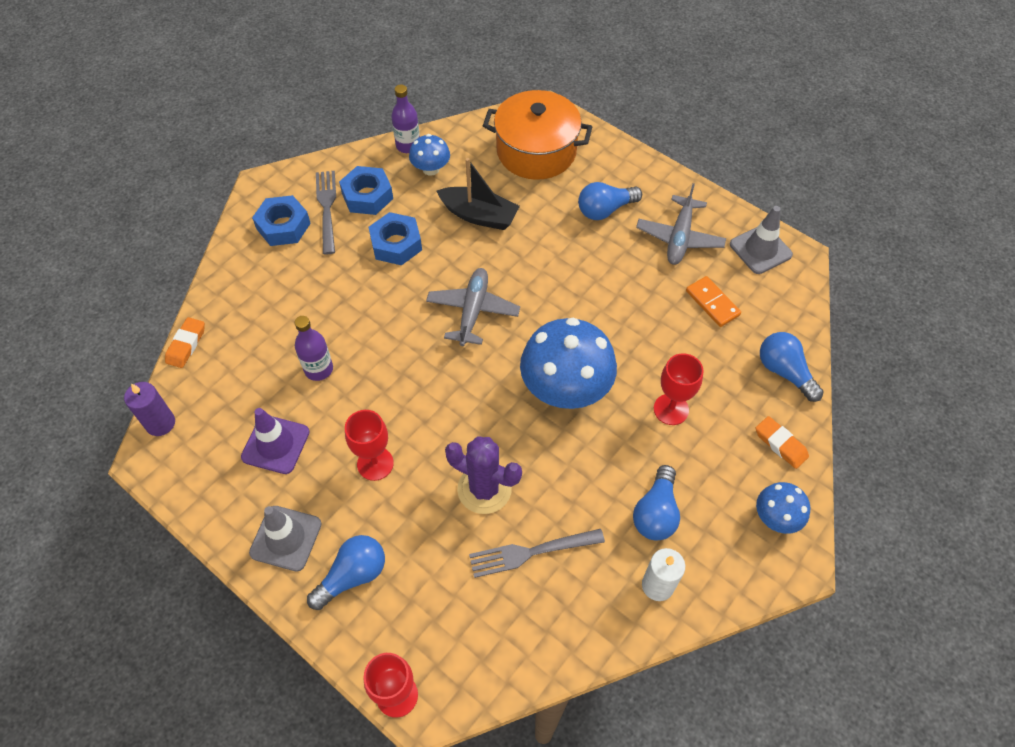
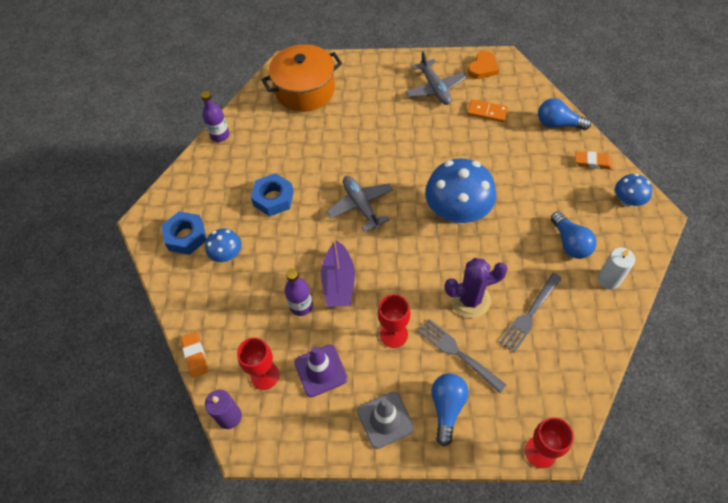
camera: 35 degrees left, 0 degrees up
grey fork [316,171,336,254] -> grey fork moved to [418,319,506,393]
blue nut [339,166,393,215] -> none
blue mushroom [409,134,450,176] -> blue mushroom moved to [205,229,242,262]
black boat [437,158,520,230] -> none
blue light bulb [578,182,642,220] -> none
red goblet [654,353,704,425] -> red goblet moved to [237,337,279,390]
grey traffic cone [730,206,793,274] -> orange heart [468,51,499,79]
none -> purple boat [321,240,355,307]

